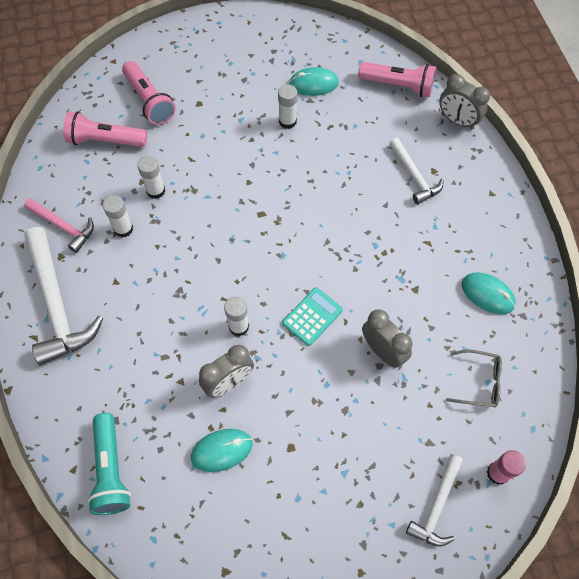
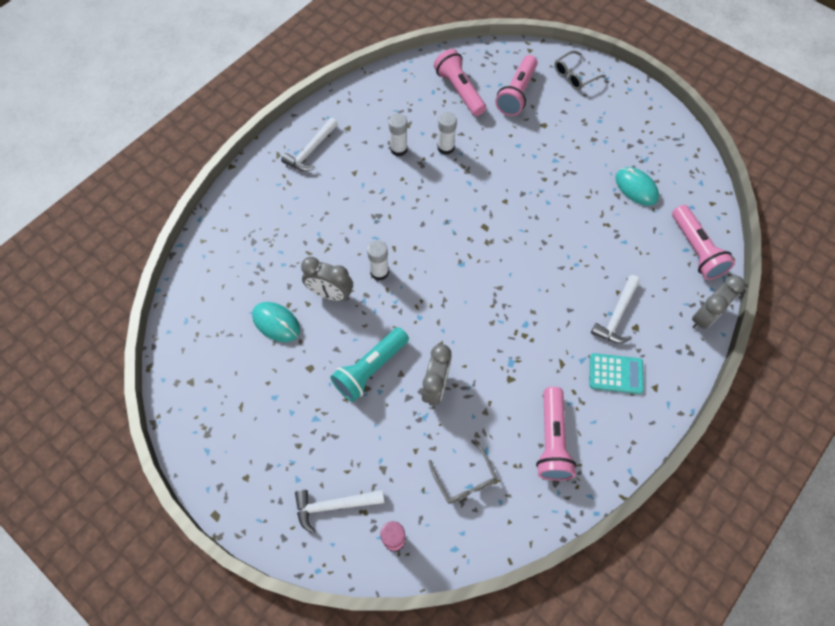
camera: 55 degrees right, 0 degrees up
pink hammer [24,198,94,253] -> none
white hammer [24,227,103,365] -> white hammer [281,118,338,171], size x0.57
turquoise flashlight [87,413,131,515] -> turquoise flashlight moved to [330,327,409,402]
white glue stick [278,84,297,129] -> none
turquoise calculator [282,287,343,346] -> turquoise calculator moved to [590,353,644,394]
grey clock [439,74,490,130] -> grey clock turned 135 degrees counterclockwise [692,275,745,330]
turquoise mouse [462,273,516,314] -> pink flashlight [536,387,576,481]
none -> grey glasses [555,51,606,90]

